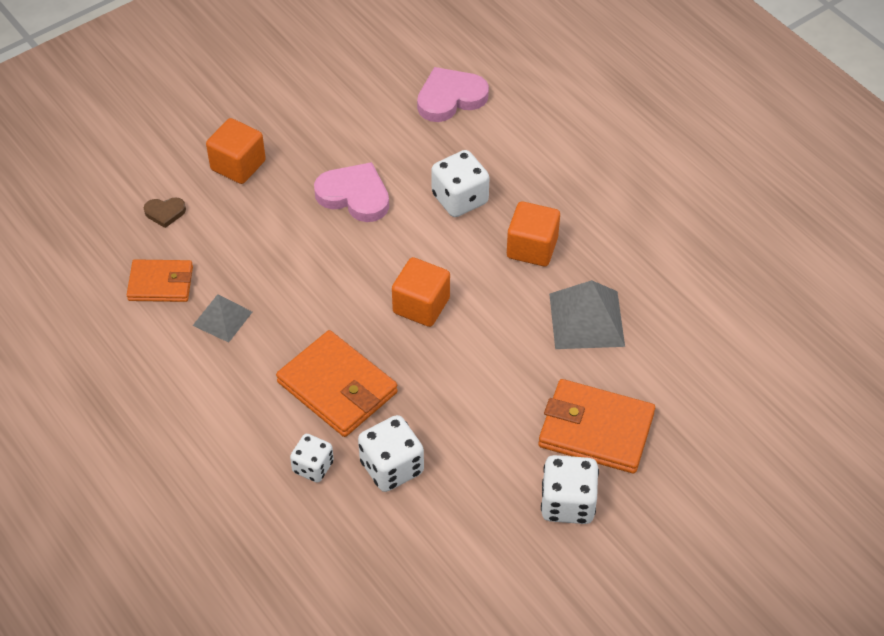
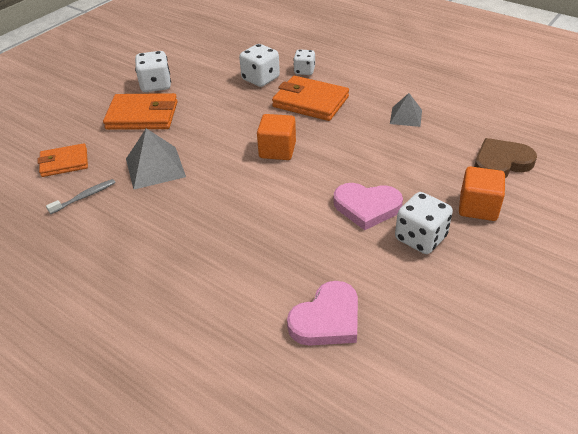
camera: 165 degrees right, 10 degrees down
orange wallet [127,259,193,302] -> orange wallet moved to [37,143,88,177]
brown heart [144,197,186,228] -> brown heart [474,138,537,178], size x1.93
white dice [431,150,490,217] -> white dice moved to [395,192,453,254]
orange cube [507,201,560,266] -> none
none -> grey toothbrush [46,179,116,214]

